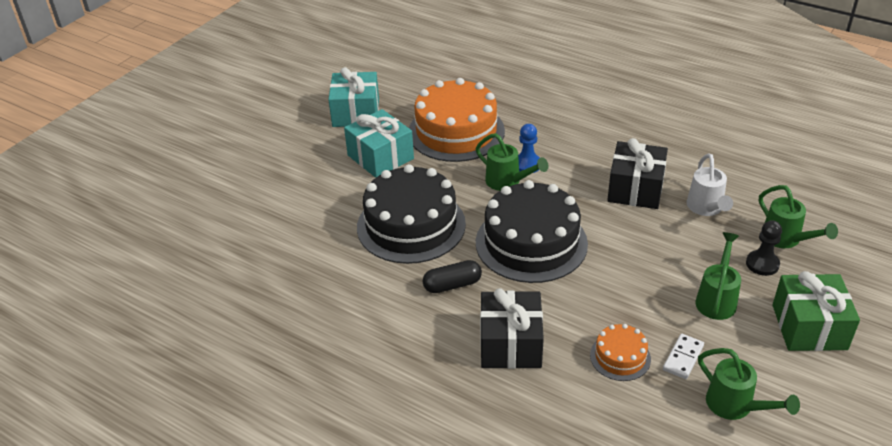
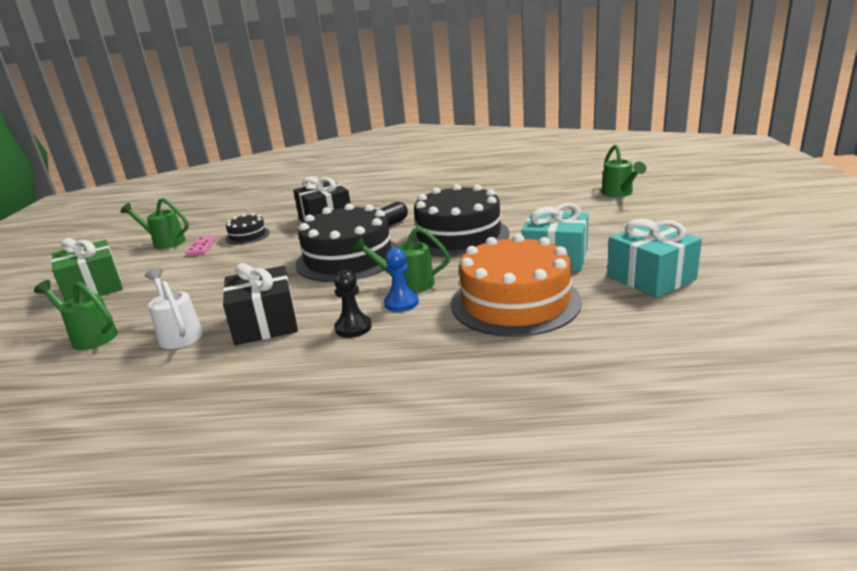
camera: 150 degrees right, 15 degrees down
orange cake [590,324,651,381] -> black cake [225,213,270,245]
white domino [663,334,704,379] -> pink domino [185,236,216,256]
green watering can [695,232,741,320] -> green watering can moved to [601,144,646,197]
black pawn [746,220,782,276] -> black pawn moved to [334,270,372,338]

